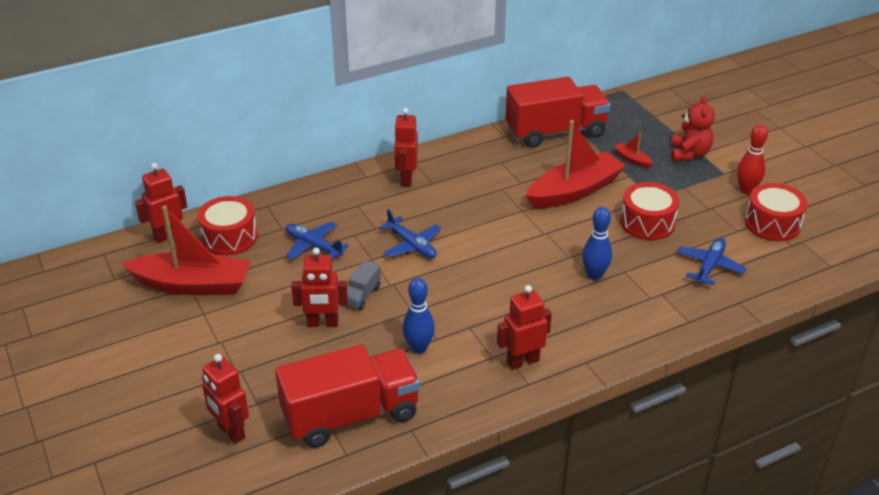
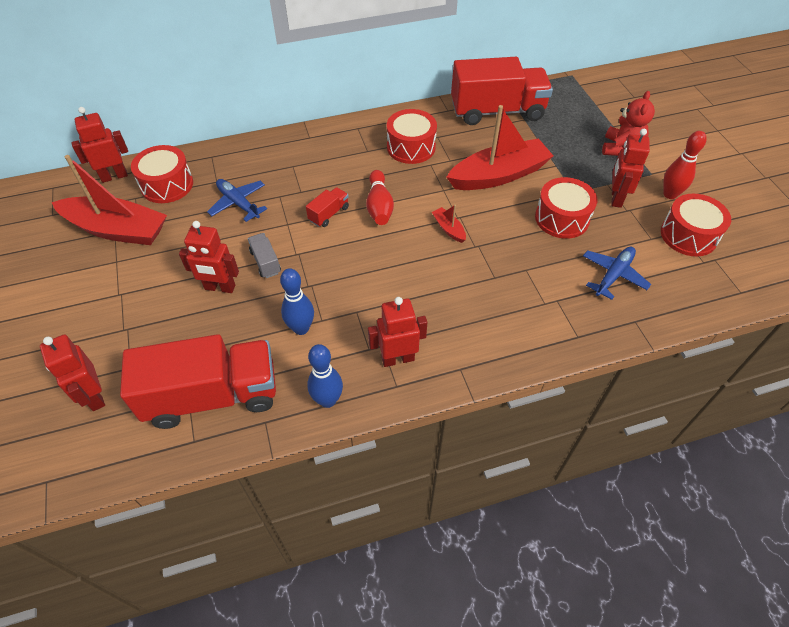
camera: 10 degrees right, 15 degrees up
grey truck [347,260,381,310] -> grey truck turned 120 degrees clockwise [248,233,281,278]
blue plane [379,209,441,258] -> red truck [306,187,349,227]
red robot [394,108,418,187] -> red robot moved to [612,129,650,208]
blue bowling pin [582,207,612,280] -> blue bowling pin moved to [307,344,343,408]
red boat [614,132,653,168] -> red boat moved to [432,205,466,243]
none -> red bowling pin [366,170,394,225]
none -> red drum [387,109,437,164]

